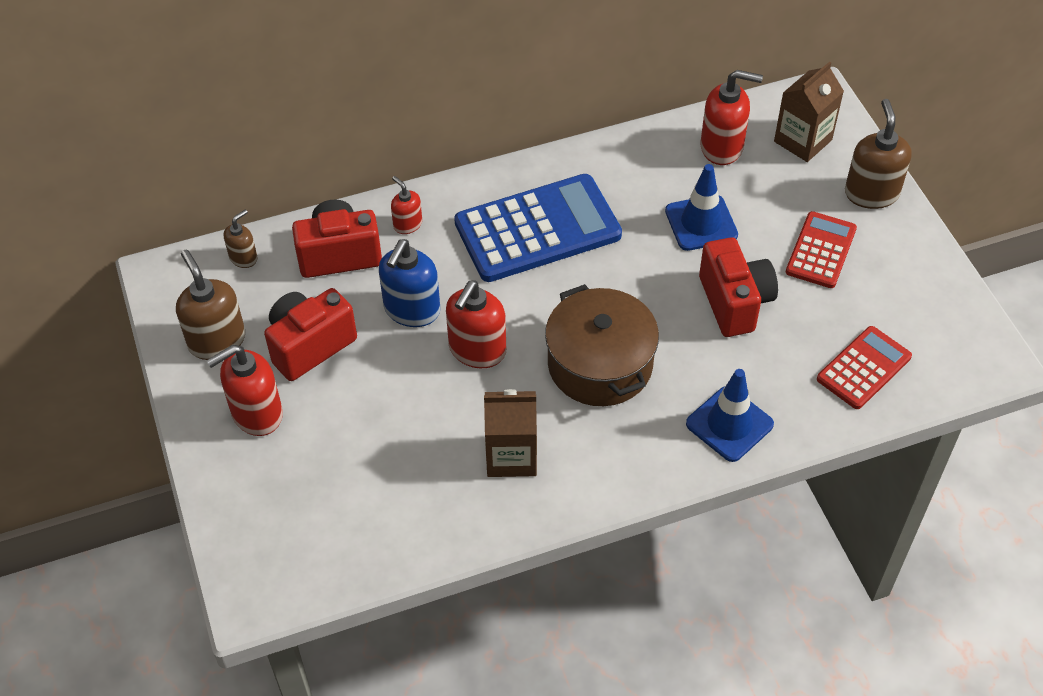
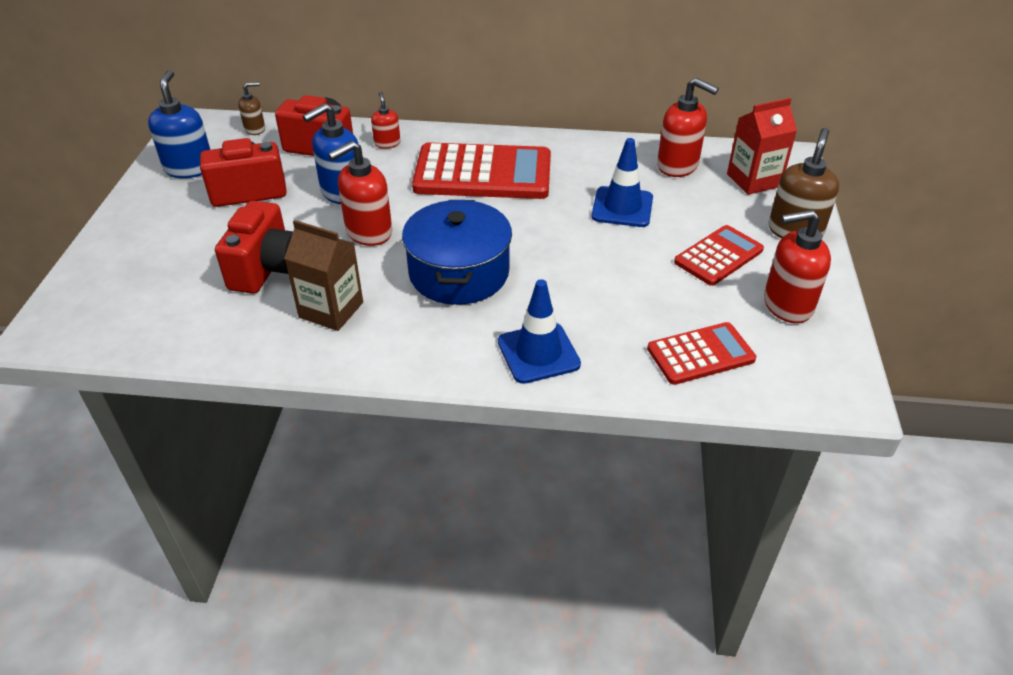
camera: 25 degrees right, 10 degrees down
brown soap dispenser [176,249,245,360] -> blue soap dispenser [148,70,210,178]
red soap dispenser [206,345,283,436] -> red soap dispenser moved to [764,210,831,323]
blue calculator [454,174,622,282] -> red calculator [412,142,551,199]
brown pot [545,284,659,406] -> blue pot [402,200,512,305]
red camera [699,237,778,337] -> red camera moved to [215,201,293,294]
brown carton [774,61,844,162] -> red carton [727,98,797,195]

